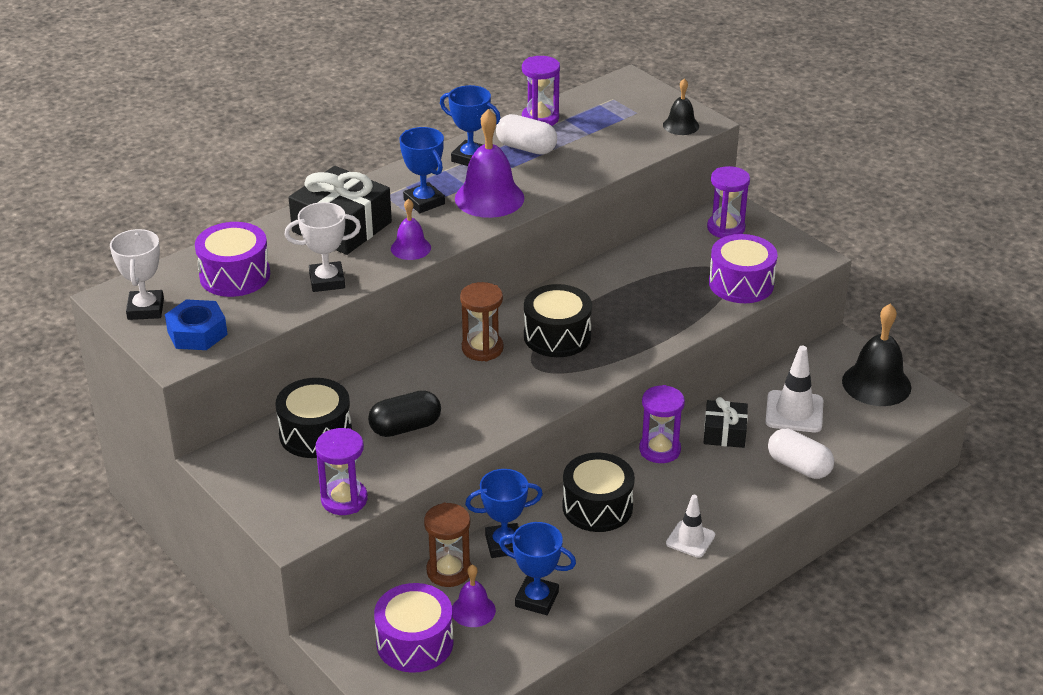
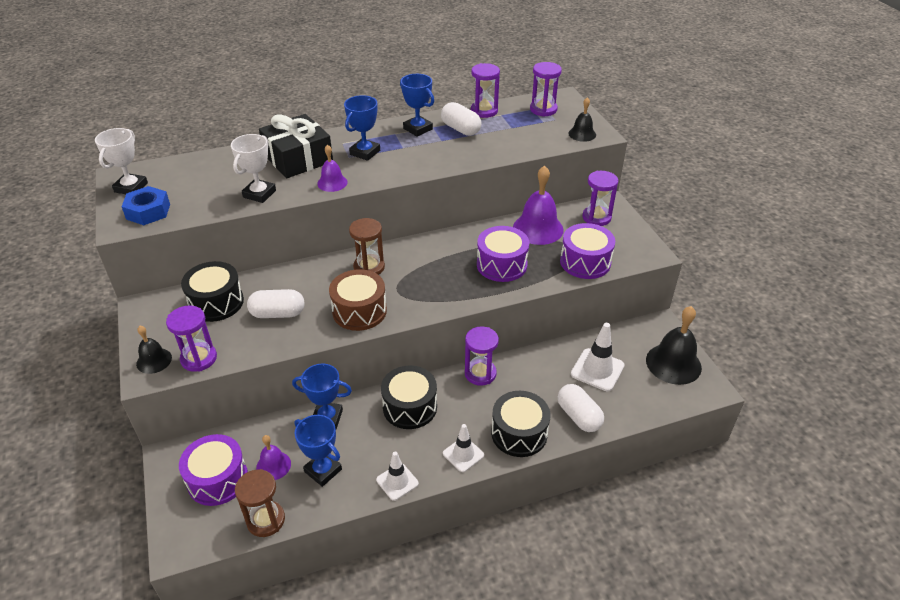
camera: 20 degrees right, 5 degrees up
purple drum [195,222,270,297] -> purple drum moved to [477,226,529,282]
white trophy [284,202,361,292] -> white trophy turned 75 degrees counterclockwise [231,134,276,203]
black capsule [368,390,441,437] -> white capsule [247,289,304,318]
blue trophy [400,127,445,213] -> blue trophy turned 45 degrees clockwise [344,95,380,161]
brown hourglass [424,503,471,587] -> brown hourglass moved to [235,469,285,537]
purple bell [455,109,524,218] -> purple bell moved to [513,165,564,245]
black drum [524,284,592,357] -> black drum moved to [491,391,550,457]
black gift [704,397,748,448] -> none
none -> black bell [136,326,172,374]
none -> brown drum [329,269,387,331]
none -> white traffic cone [376,451,419,501]
none -> purple hourglass [530,62,562,117]

